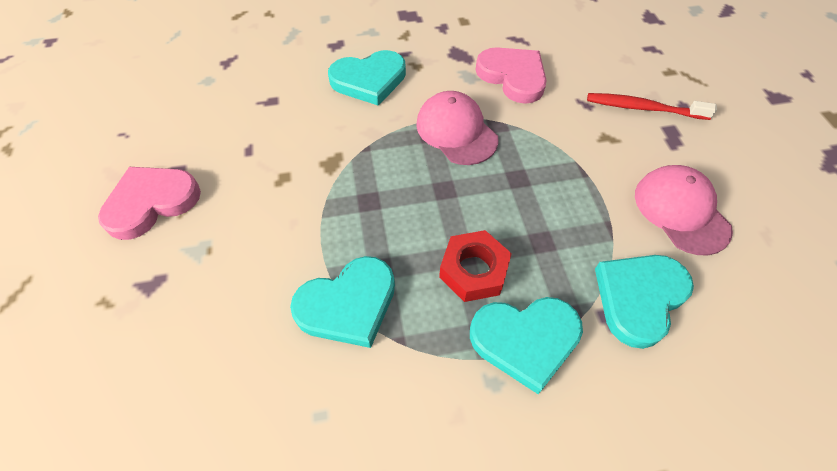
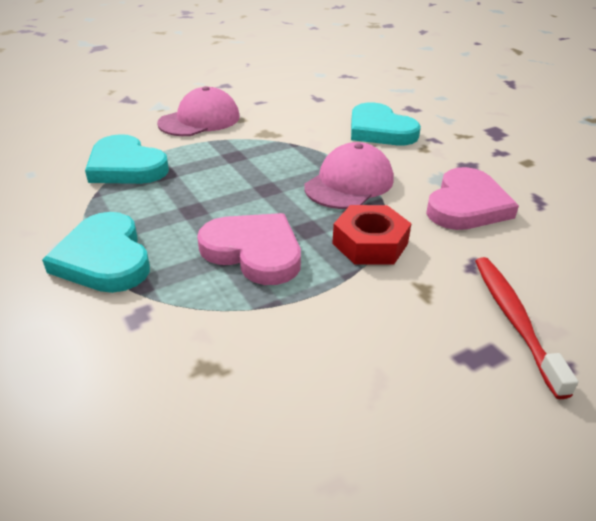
camera: 70 degrees right, 20 degrees down
pink heart [98,167,201,240] -> pink heart moved to [197,213,301,285]
red nut [439,230,512,302] -> red nut moved to [332,205,412,264]
turquoise heart [595,255,694,349] -> none
pink cap [635,165,733,255] -> pink cap moved to [157,86,240,136]

